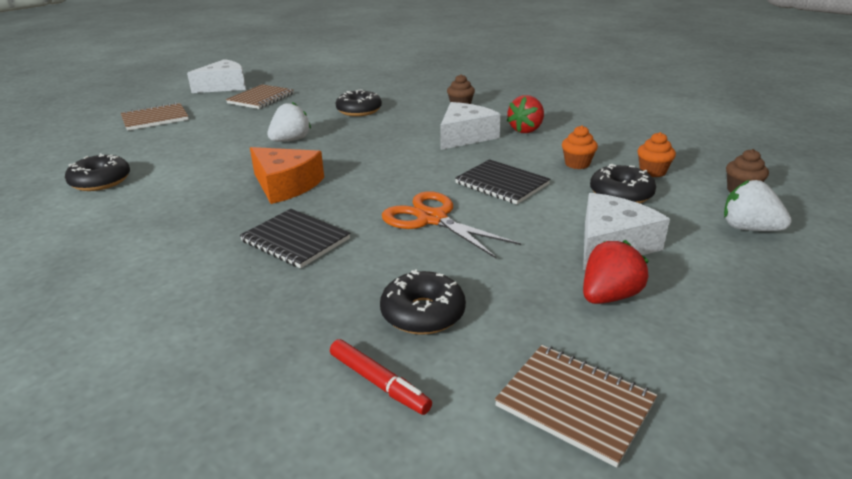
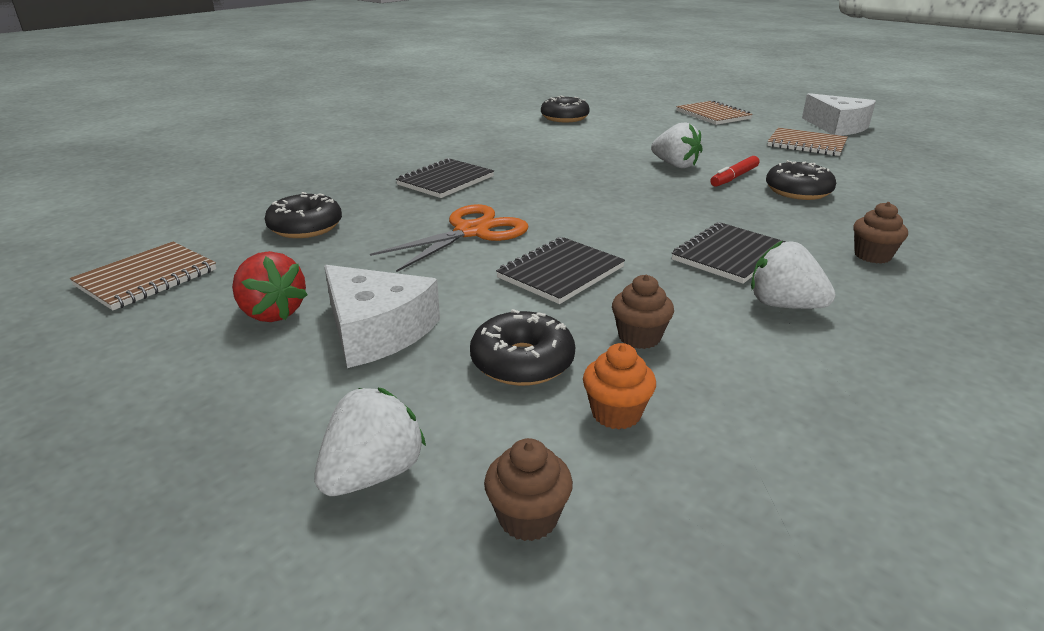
camera: 90 degrees right, 0 degrees up
orange cheese [250,147,324,204] -> none
red marker [330,339,432,415] -> red marker moved to [710,156,759,187]
white cheese [440,102,501,150] -> black notebook [671,222,786,284]
red strawberry [507,95,544,133] -> white strawberry [751,241,836,309]
orange cupcake [562,125,598,169] -> brown cupcake [612,275,674,349]

